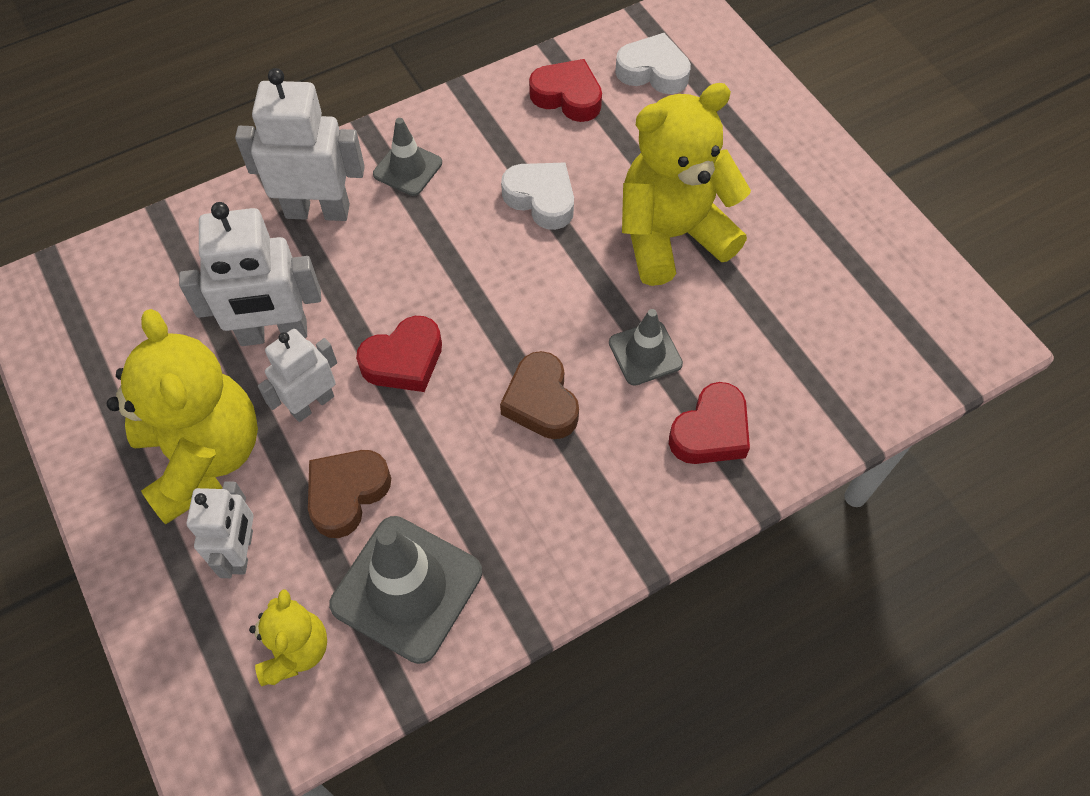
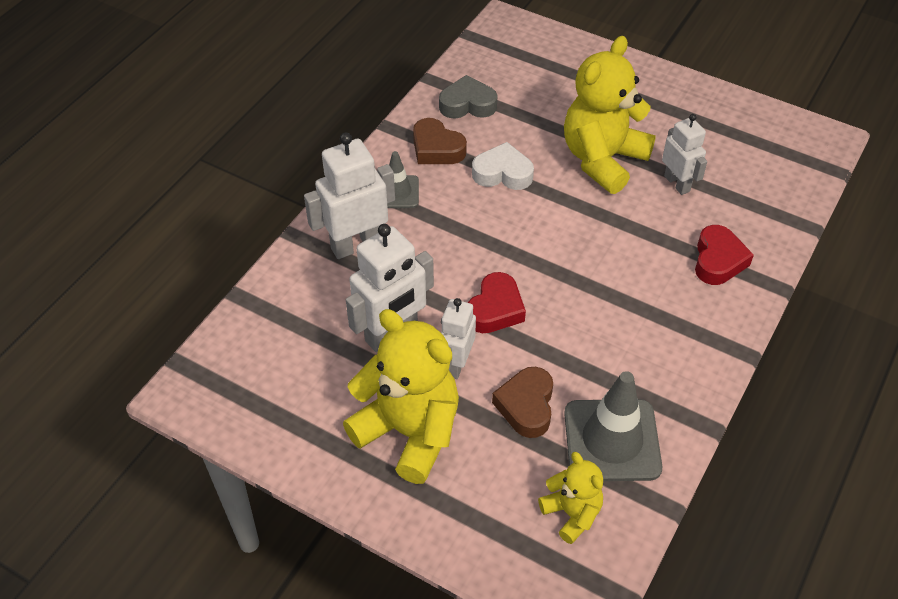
camera: 30 degrees left, 10 degrees down
white robot [187,481,254,578] -> white robot moved to [662,114,707,195]
brown heart [500,351,579,439] -> brown heart moved to [413,118,467,164]
red heart [529,59,602,122] -> grey heart [439,75,498,119]
grey traffic cone [609,309,683,386] -> none
white heart [615,33,691,94] -> none

